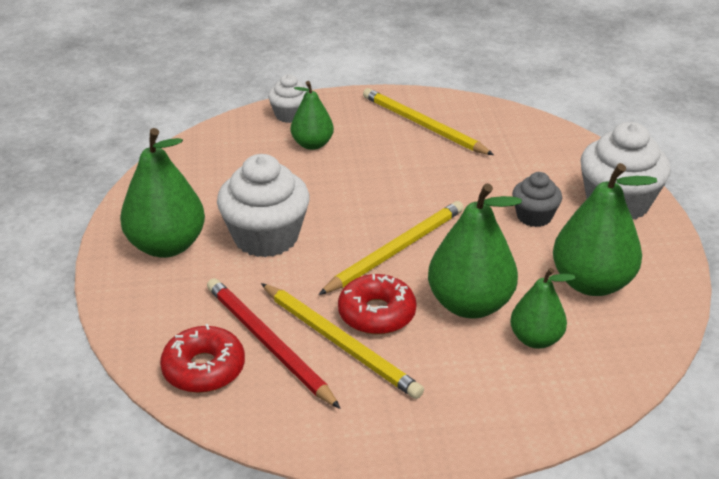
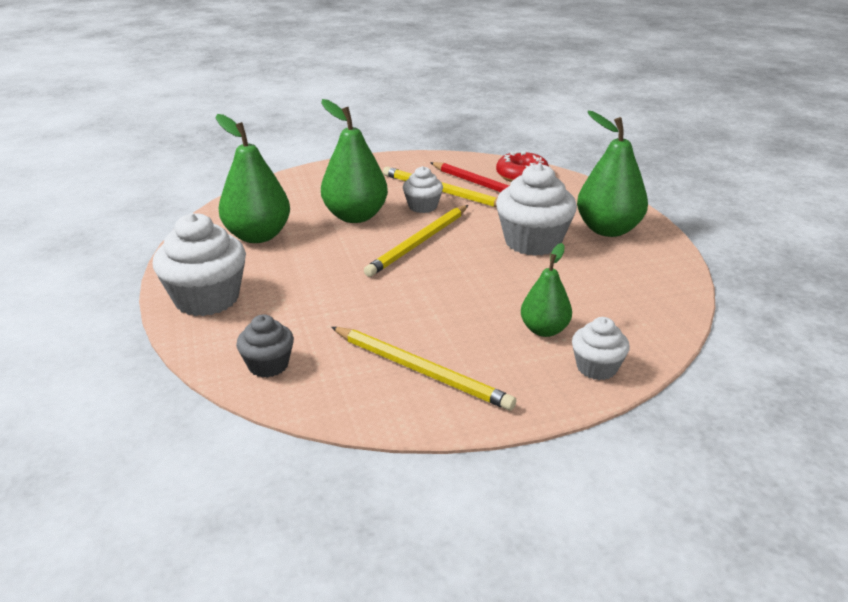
camera: 170 degrees right, 5 degrees down
red donut [338,274,417,335] -> white cupcake [403,166,443,213]
green pear [510,268,575,349] -> none
grey cupcake [512,172,562,227] -> grey cupcake moved to [236,314,294,378]

